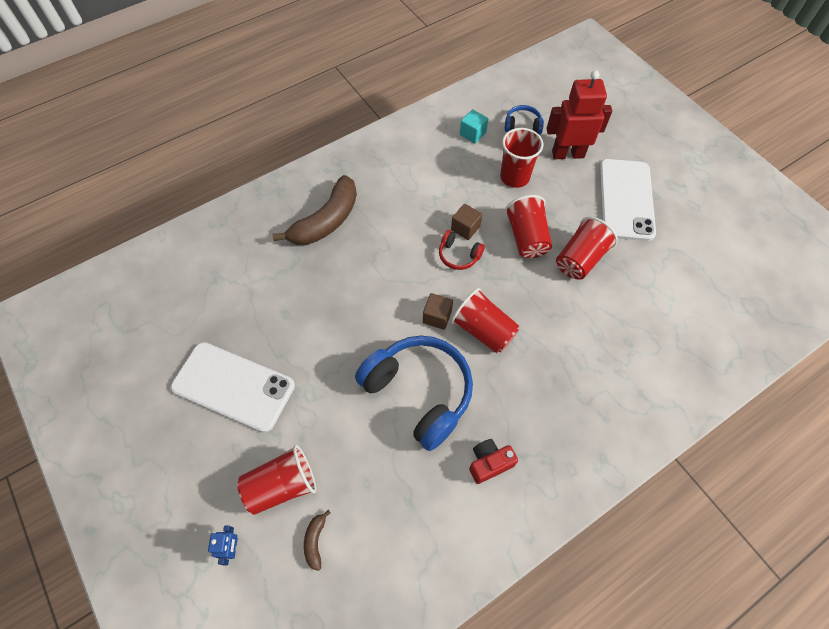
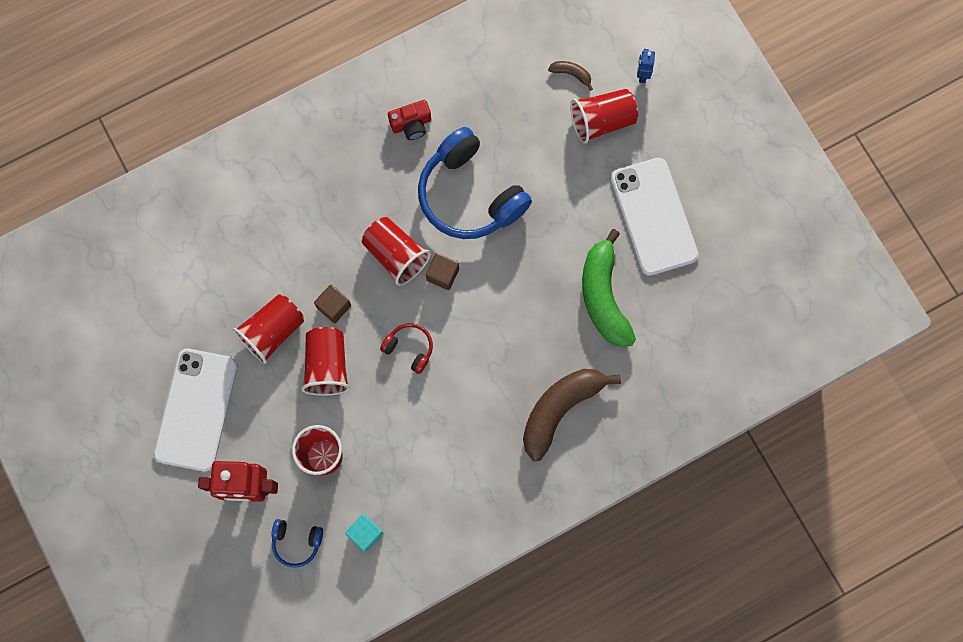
camera: 175 degrees left, 15 degrees up
white phone [171,342,295,433] -> white phone turned 45 degrees clockwise [610,158,699,276]
brown banana [304,510,331,571] -> brown banana turned 75 degrees counterclockwise [548,61,593,91]
brown cube [451,204,482,240] -> brown cube moved to [314,285,351,323]
none -> green banana [582,229,636,347]

